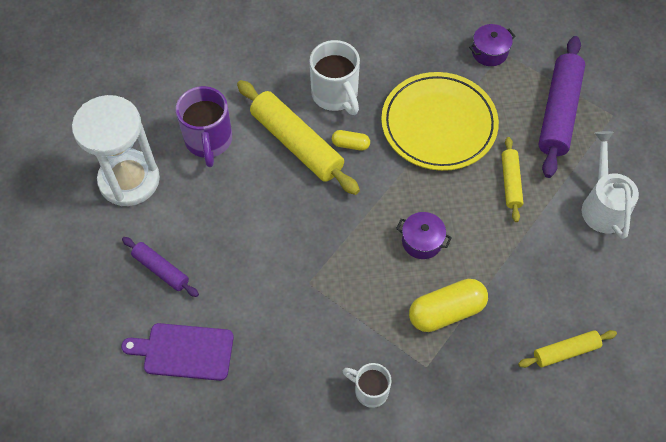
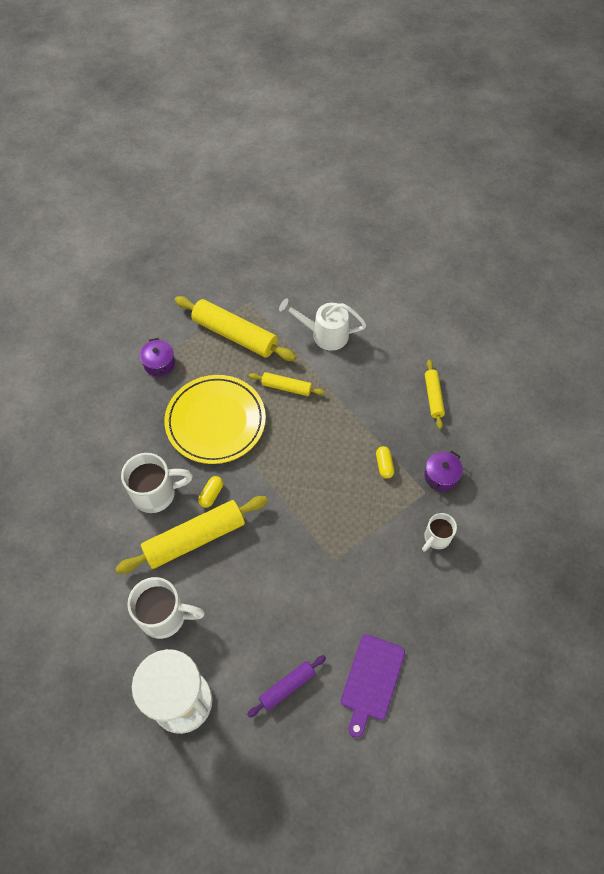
camera: 75 degrees left, 0 degrees up
purple mug [176,86,232,167] -> white mug [127,577,205,639]
purple pot [396,212,452,259] -> purple pot moved to [424,451,463,491]
yellow capsule [409,279,488,332] -> yellow capsule [376,446,394,479], size x0.52
purple rolling pin [538,36,585,178] -> yellow rolling pin [175,296,296,361]

